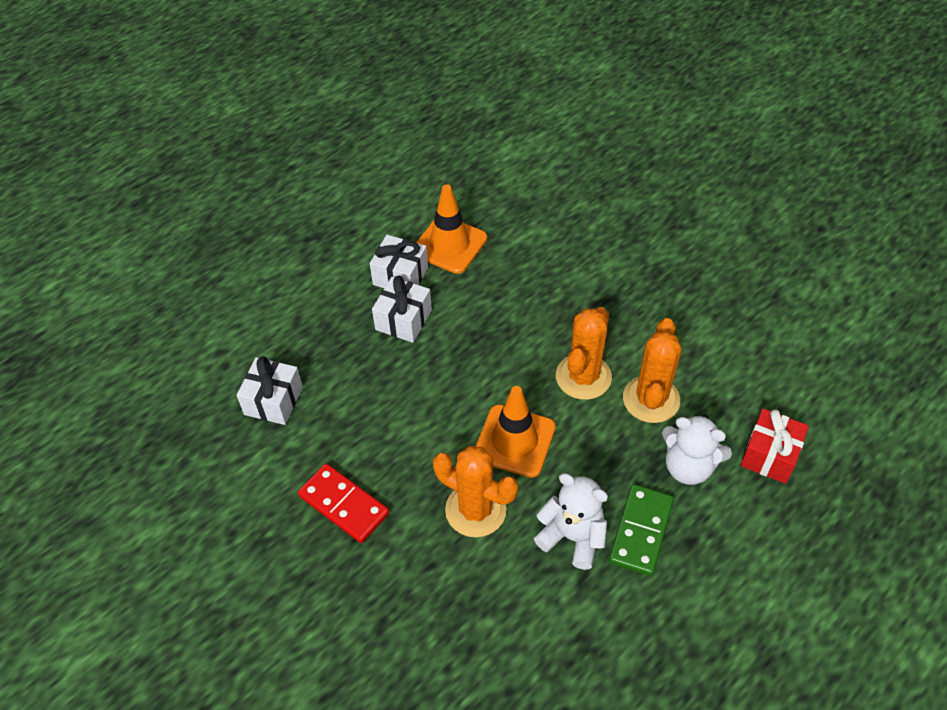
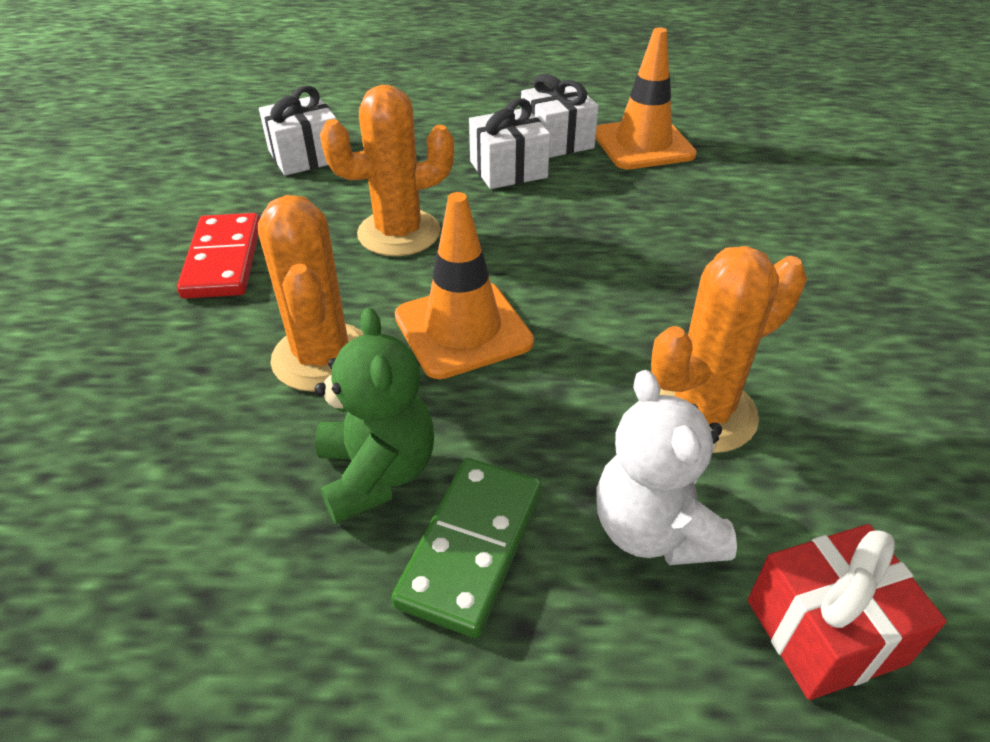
camera: 45 degrees right, 10 degrees down
white teddy bear [534,473,608,570] -> green teddy bear [315,307,434,524]
orange cactus [556,307,612,400] -> orange cactus moved to [320,85,454,256]
green domino [609,484,674,576] -> green domino turned 45 degrees counterclockwise [391,458,542,638]

